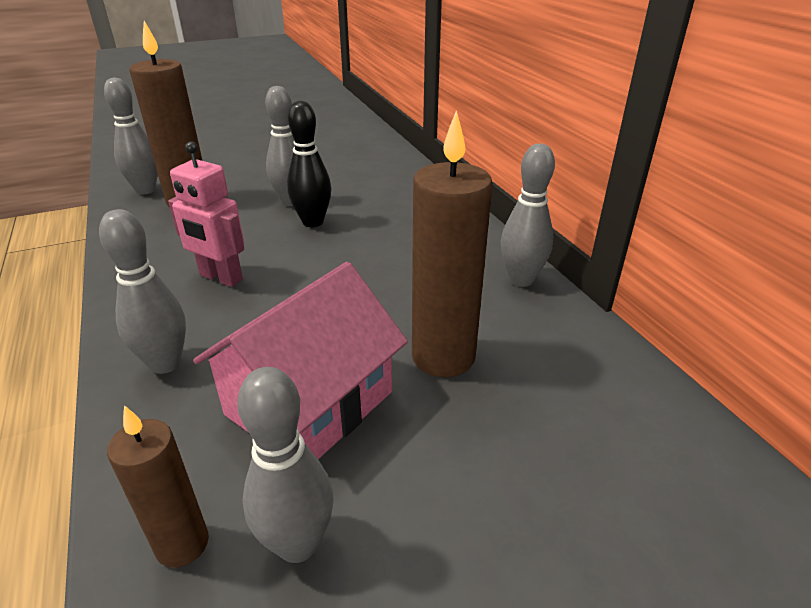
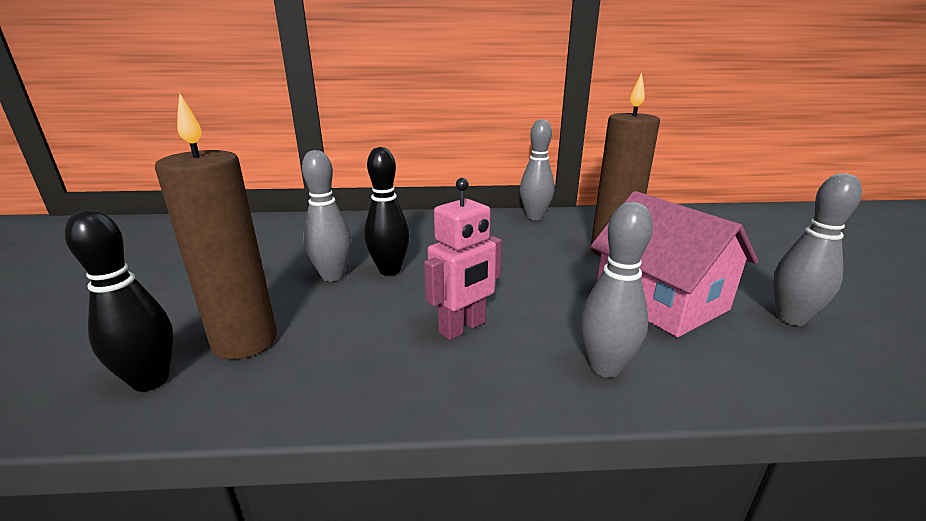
camera: 70 degrees left, 10 degrees down
grey bowling pin [104,78,158,194] -> black bowling pin [65,210,174,392]
brown candle [107,405,209,568] -> none

